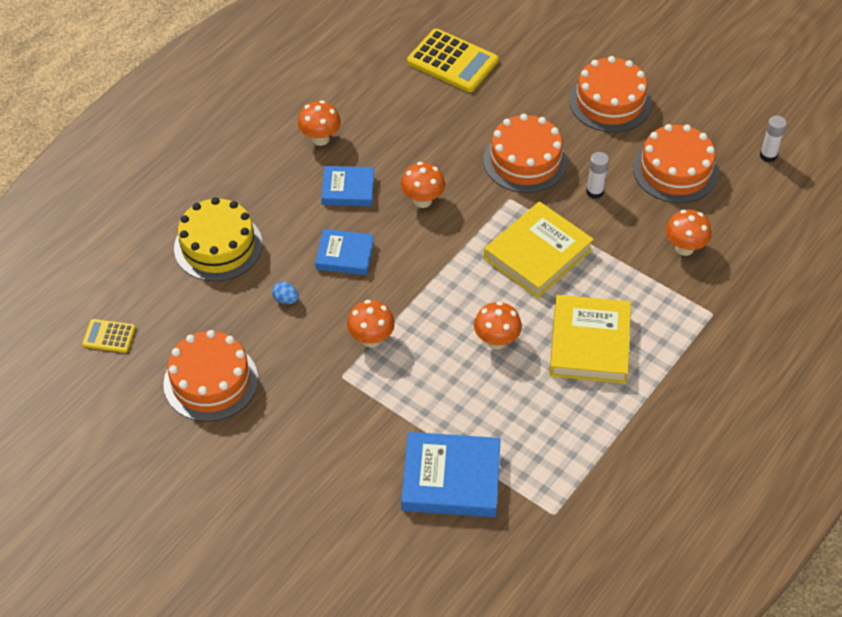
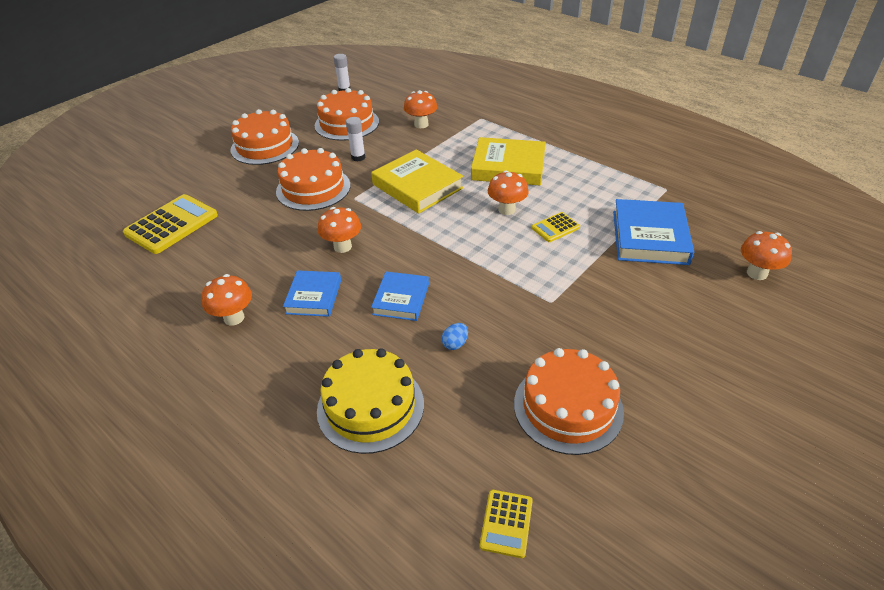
camera: 85 degrees left, 10 degrees down
orange mushroom [347,300,395,348] -> orange mushroom moved to [741,231,792,280]
none -> yellow calculator [531,212,580,242]

